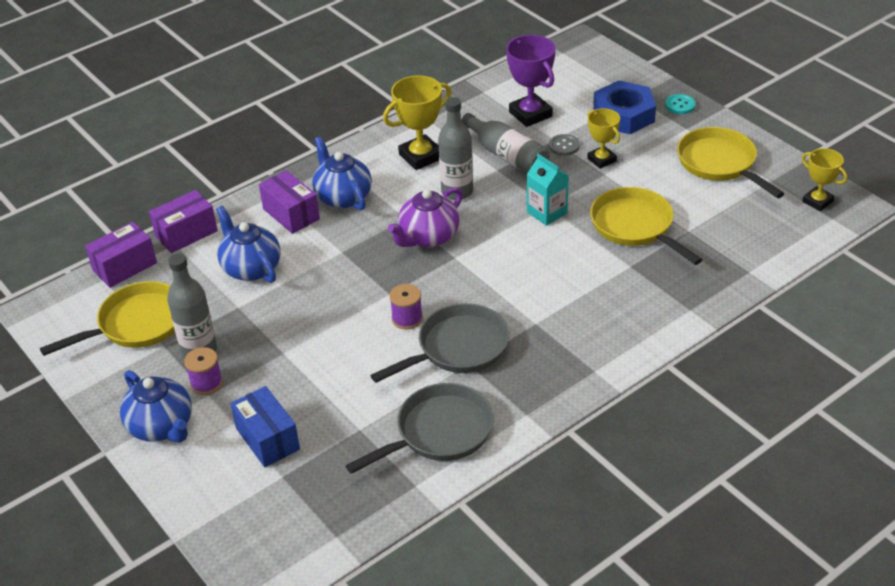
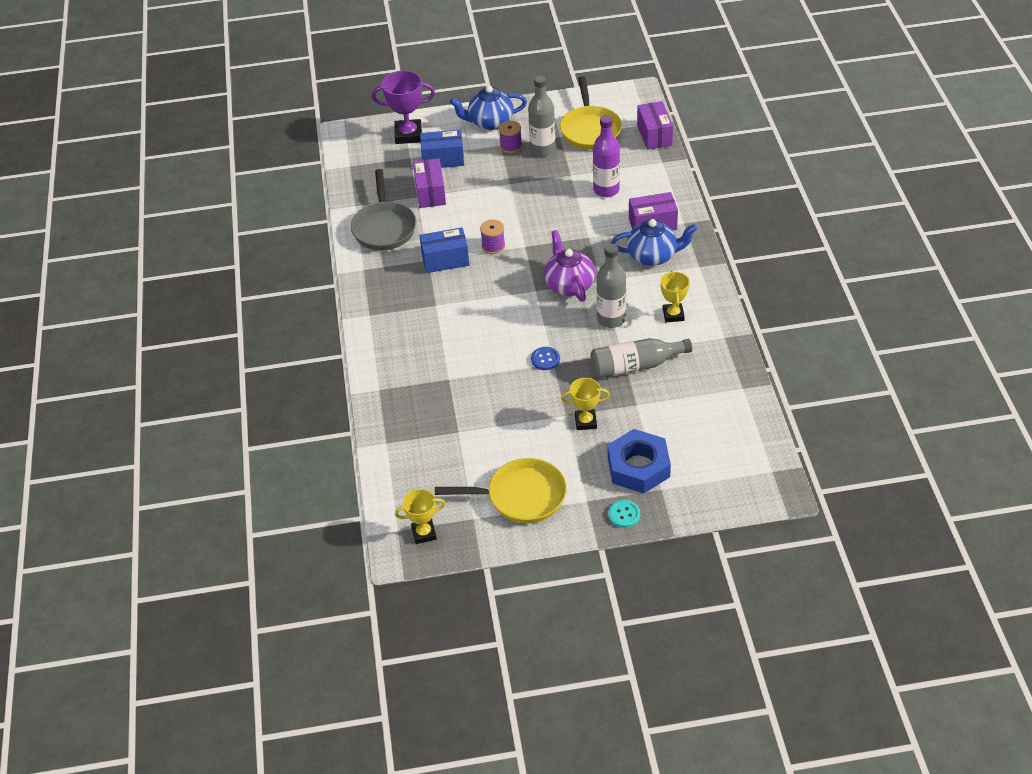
camera: 120 degrees right, 5 degrees up
purple box [149,190,218,253] -> purple box moved to [413,158,446,208]
blue teapot [216,206,281,283] -> purple bottle [593,115,620,197]
grey pan [370,303,509,383] -> blue box [419,228,469,273]
yellow trophy [383,76,451,170] -> yellow trophy [660,271,690,322], size x0.64
purple trophy [506,35,555,127] -> purple trophy moved to [372,70,435,144]
turquoise carton [527,154,569,226] -> blue button [531,347,560,370]
grey button [549,134,580,156] -> none
yellow pan [590,187,702,265] -> none

